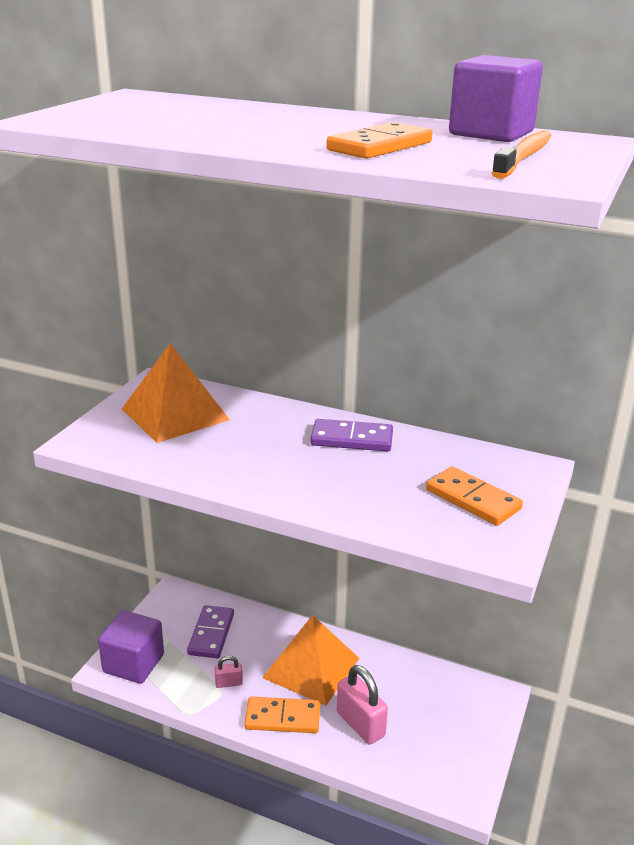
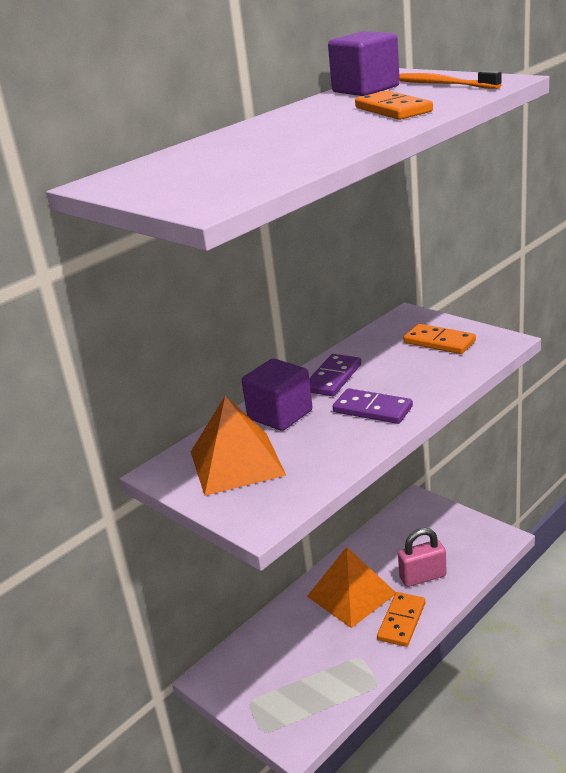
camera: 65 degrees left, 0 degrees up
purple cube [98,610,164,684] -> purple cube moved to [242,358,313,431]
purple domino [187,605,234,658] -> purple domino moved to [333,388,413,424]
pink padlock [214,656,243,688] -> none
orange domino [426,467,523,526] -> orange domino turned 60 degrees clockwise [403,324,476,354]

